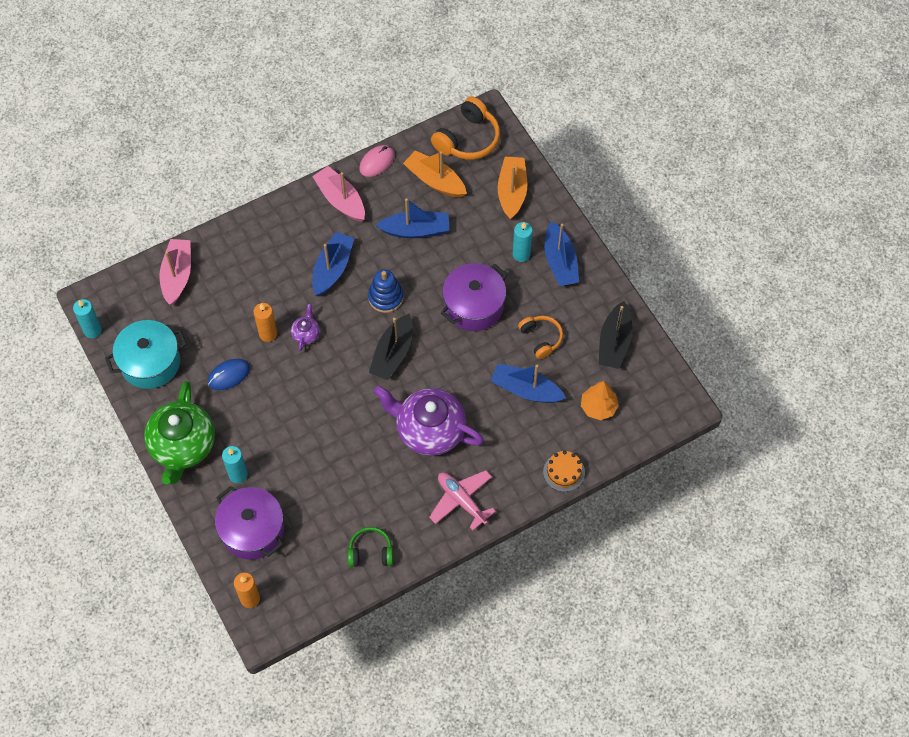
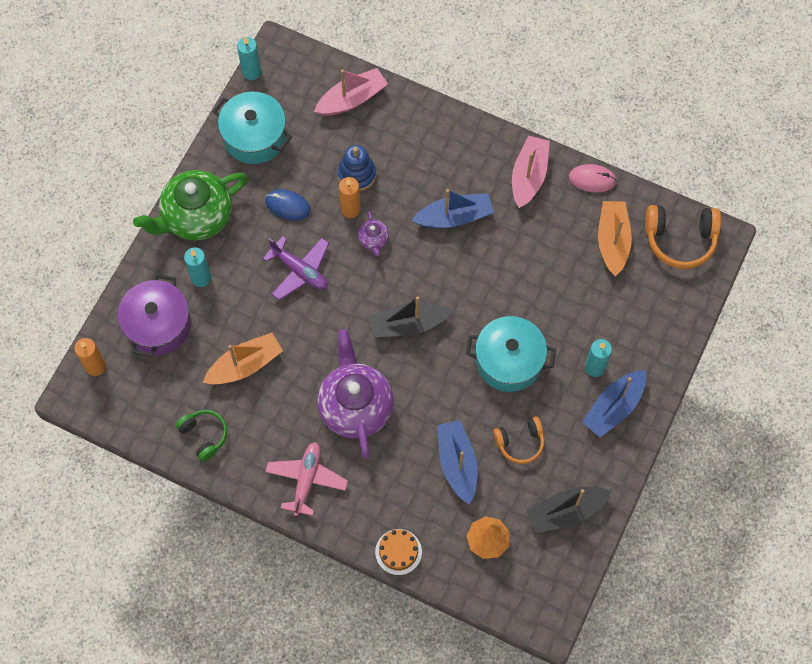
camera: 55 degrees right, 5 degrees up
purple teapot [291,304,320,351] -> purple teapot turned 105 degrees clockwise [358,211,389,256]
blue stacking toy [368,269,404,313] -> blue stacking toy moved to [338,145,376,191]
blue boat [376,198,450,238] -> none
purple pot [441,263,508,331] -> turquoise pot [466,316,556,392]
orange boat [498,157,527,220] -> orange boat moved to [203,333,283,384]
orange headphones [518,316,563,359] -> orange headphones turned 45 degrees clockwise [493,417,544,464]
none -> purple plane [262,236,329,300]

